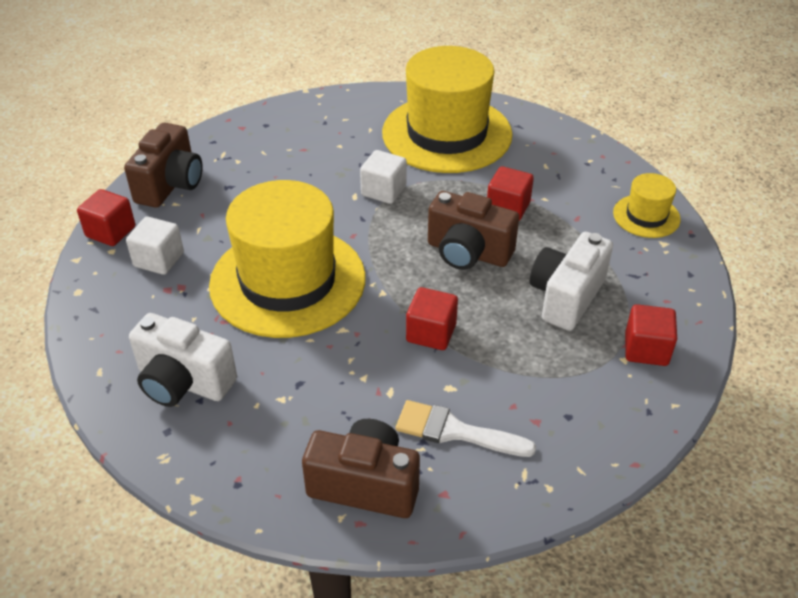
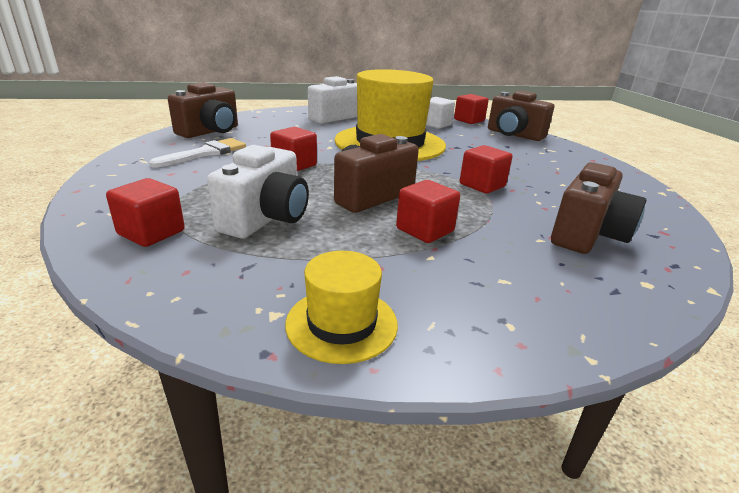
camera: 110 degrees right, 15 degrees down
white cube [360,150,407,204] -> red cube [460,145,512,194]
yellow hat [382,46,513,173] -> brown camera [551,162,646,254]
white camera [530,232,613,331] -> white camera turned 60 degrees clockwise [207,145,309,238]

